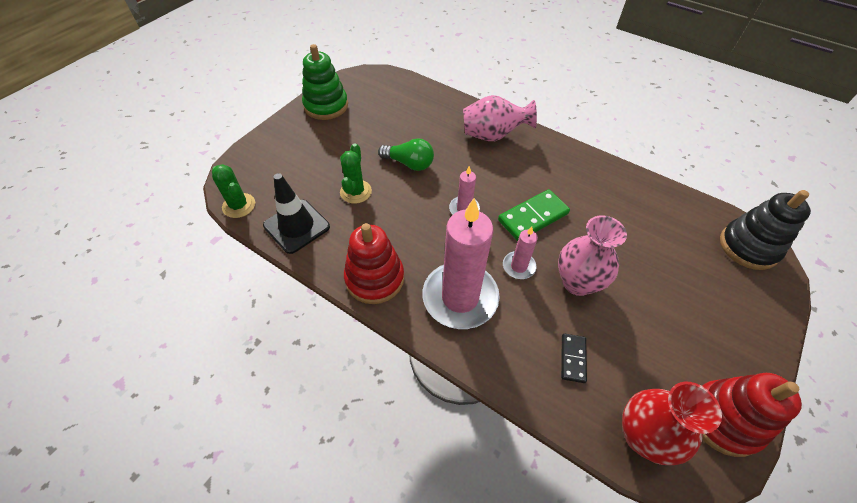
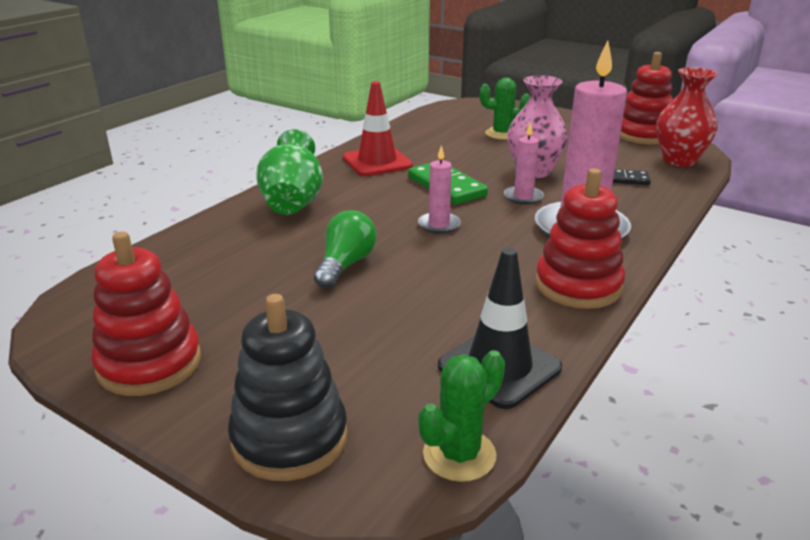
camera: 90 degrees left, 25 degrees down
green stacking toy [302,44,348,120] -> red stacking toy [91,232,201,396]
green cactus [340,143,372,204] -> green cactus moved to [480,78,530,140]
pink vase [463,95,537,141] -> green vase [256,129,323,215]
black stacking toy [720,190,811,270] -> black stacking toy moved to [228,294,348,481]
none -> red traffic cone [343,81,413,176]

